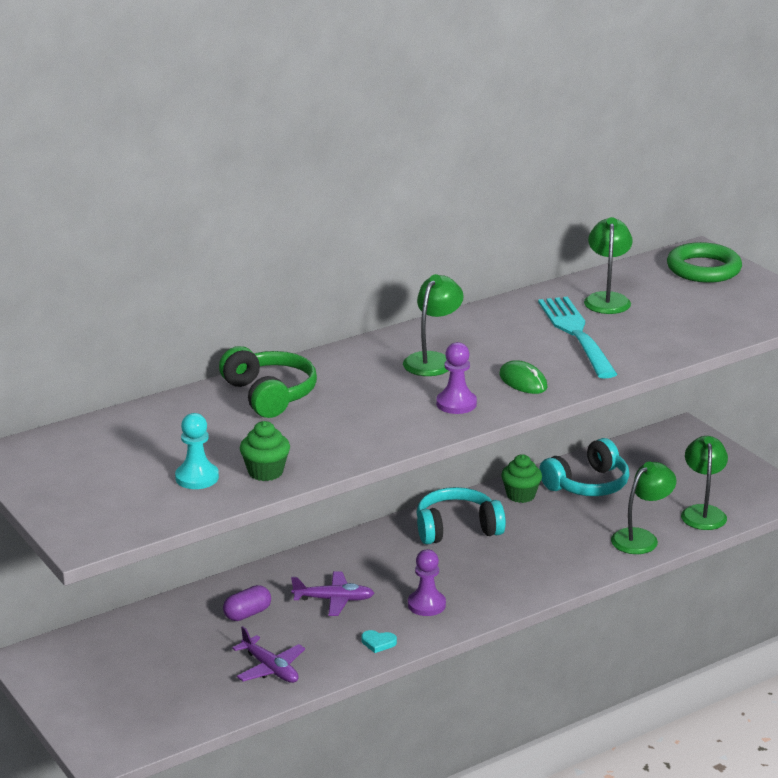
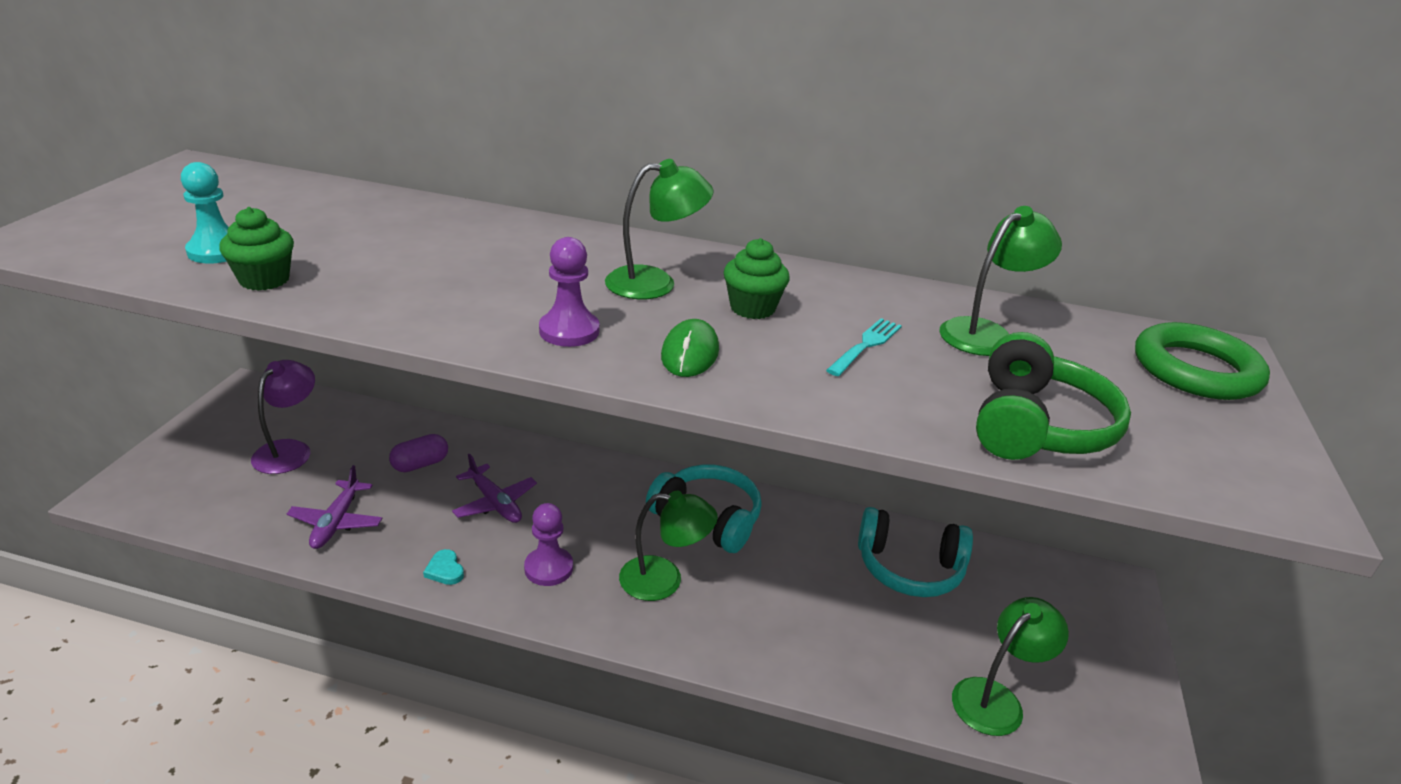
camera: 45 degrees right, 5 degrees up
green headphones [219,346,317,418] -> green headphones moved to [976,332,1131,460]
purple capsule [223,585,271,621] -> purple capsule turned 45 degrees counterclockwise [389,434,448,472]
green cupcake [501,454,542,503] -> green cupcake moved to [724,238,790,319]
turquoise fork [538,297,617,379] -> turquoise fork [826,318,902,376], size x0.48
green lamp [611,462,676,554] -> green lamp moved to [619,491,718,601]
none -> purple lamp [251,360,315,474]

